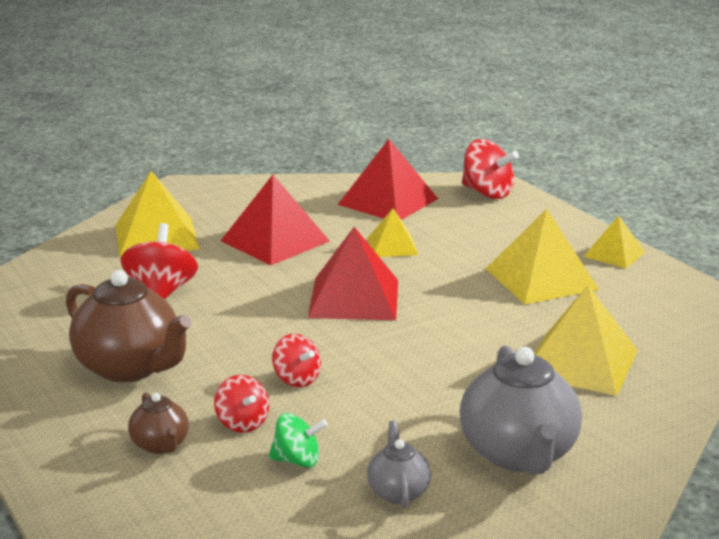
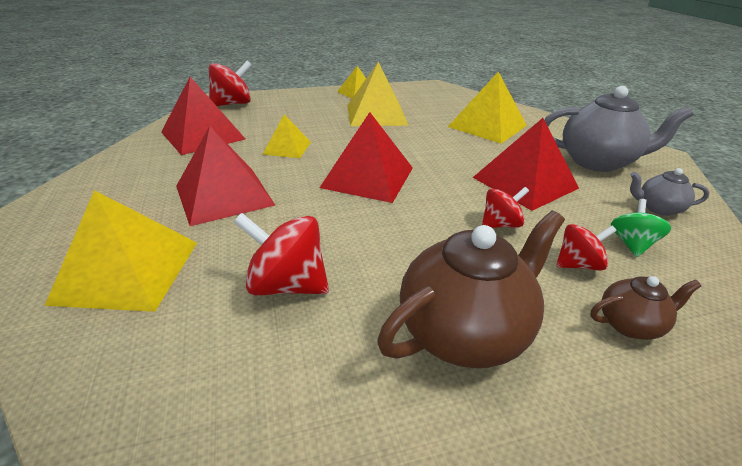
camera: 75 degrees left, 10 degrees up
none -> red pyramid [473,118,579,211]

